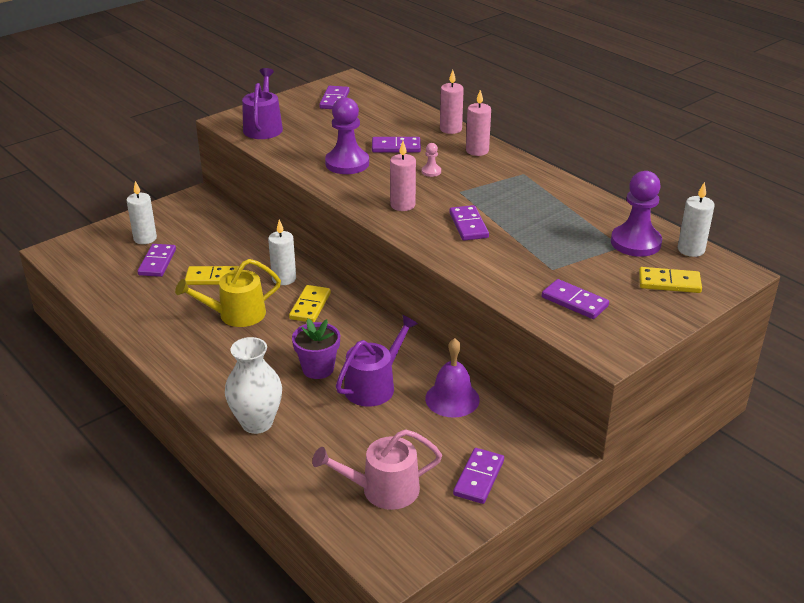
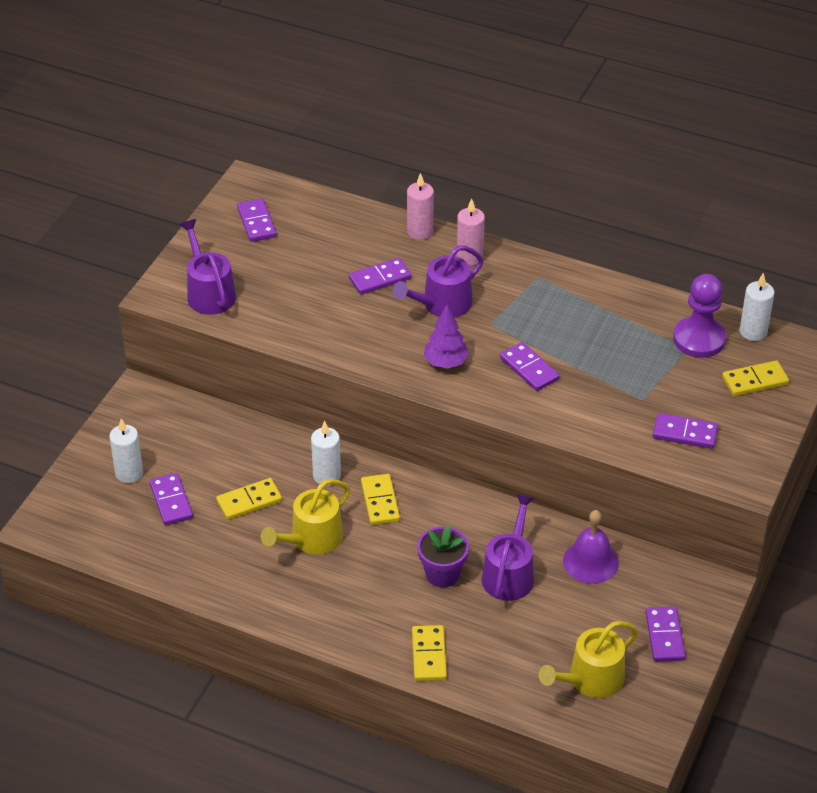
camera: 25 degrees left, 10 degrees up
white vase [225,337,282,434] -> yellow domino [412,625,447,681]
pink watering can [312,429,442,510] -> yellow watering can [539,621,638,698]
purple pawn [325,97,369,174] -> none
pink candle [390,141,416,211] -> purple tree [424,305,469,369]
pink pawn [422,143,441,177] -> purple watering can [393,246,483,318]

